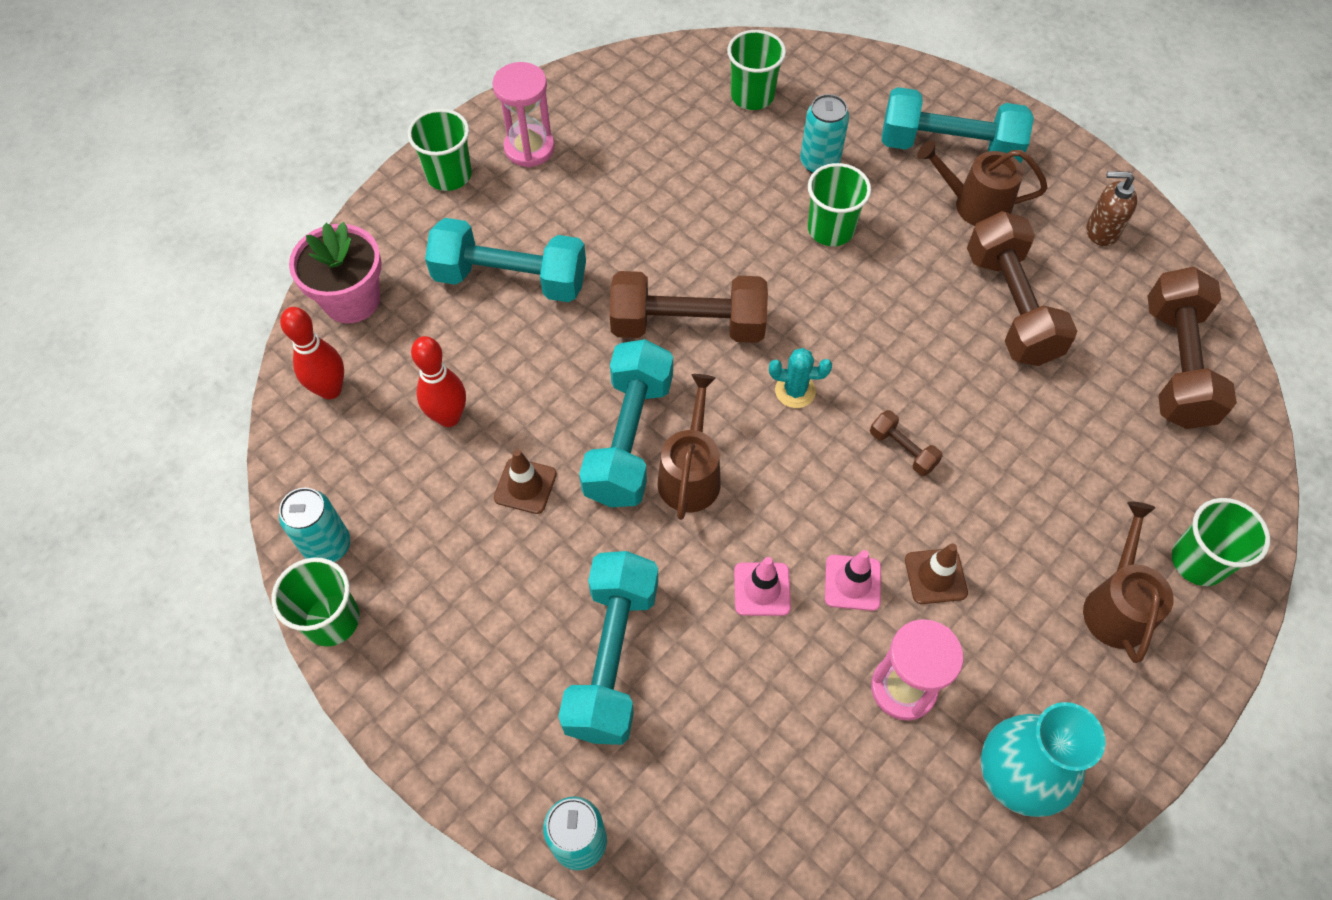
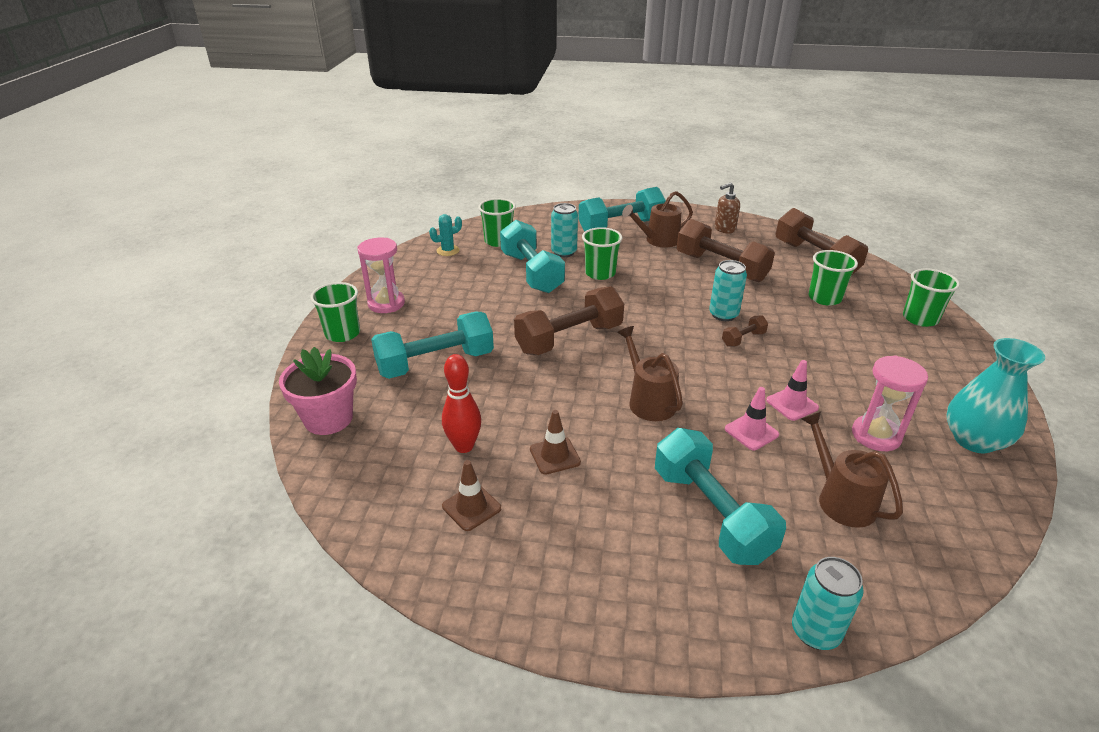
camera: 35 degrees left, 25 degrees down
green cup [272,557,360,646] -> green cup moved to [808,250,858,306]
turquoise can [279,488,350,562] -> turquoise can moved to [709,260,747,321]
red bowling pin [280,307,344,399] -> none
turquoise dumbbell [579,339,673,507] -> turquoise dumbbell moved to [500,220,565,293]
turquoise cactus [769,348,832,408] -> turquoise cactus moved to [429,214,462,256]
brown dumbbell [870,410,943,476] -> brown dumbbell turned 45 degrees counterclockwise [722,315,768,347]
brown traffic cone [905,543,968,604] -> brown traffic cone moved to [442,460,501,531]
brown watering can [1083,502,1174,663] -> brown watering can moved to [801,412,903,528]

